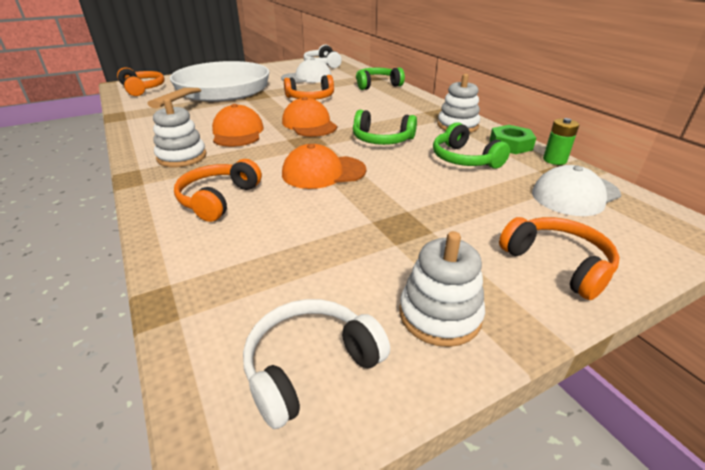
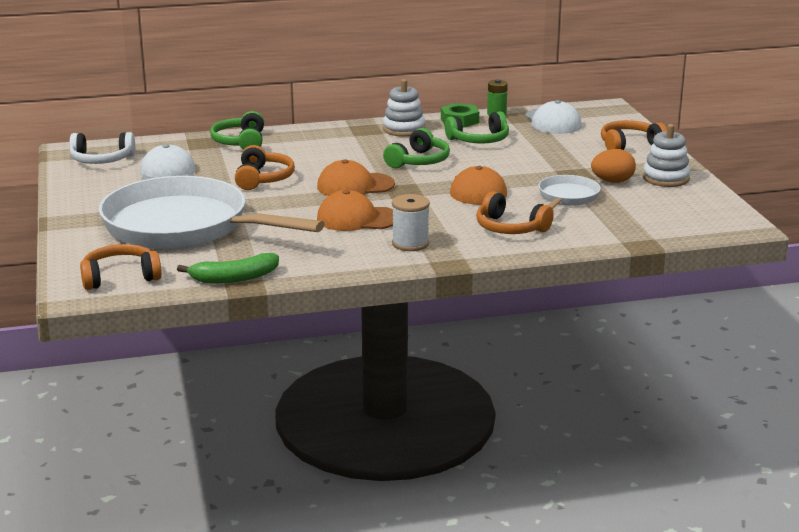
camera: 75 degrees left, 10 degrees down
white stacking toy [153,98,206,167] -> white spool [392,194,430,251]
white headphones [243,299,390,429] -> none
none -> green banana [177,253,279,283]
none -> white pan [538,175,601,209]
none -> orange egg [591,149,636,183]

